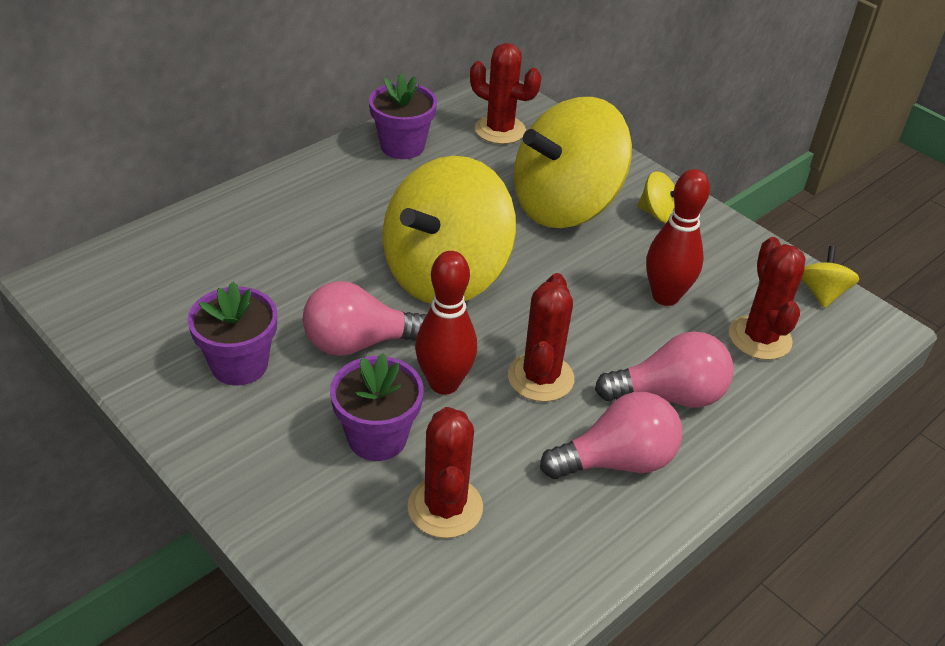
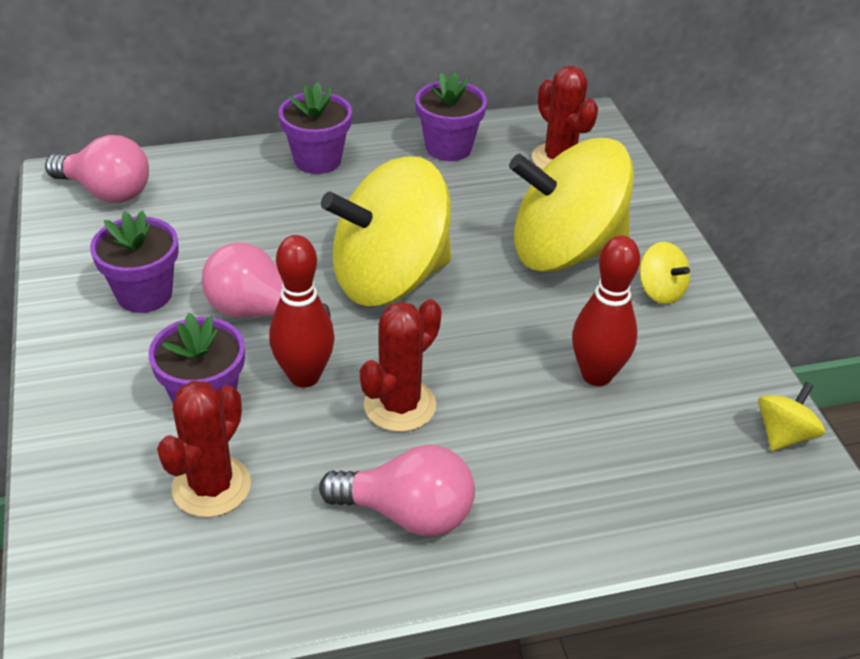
camera: 30 degrees right, 0 degrees up
pink light bulb [595,331,734,408] -> pink light bulb moved to [45,135,149,203]
red cactus [729,237,806,360] -> none
none -> purple flower pot [278,82,352,174]

